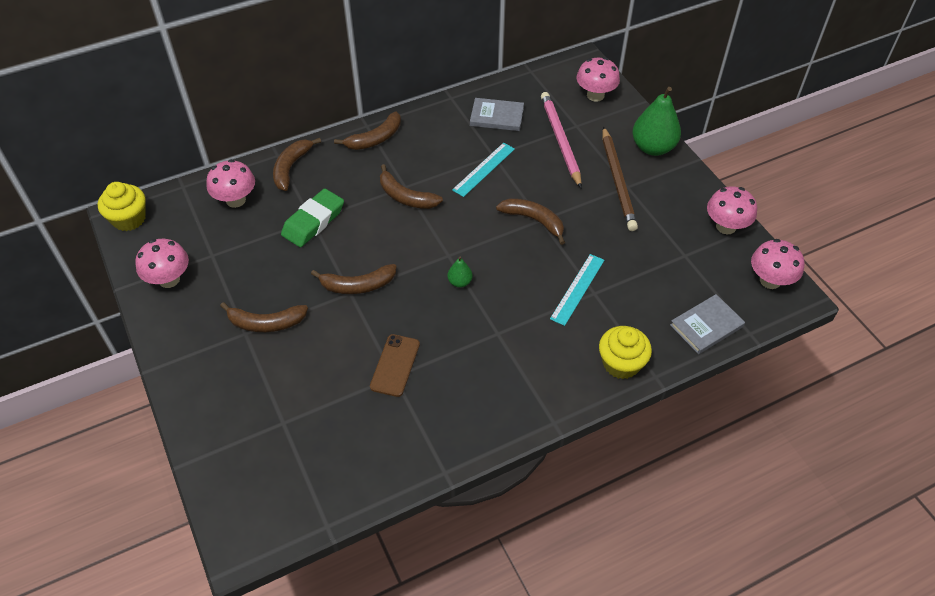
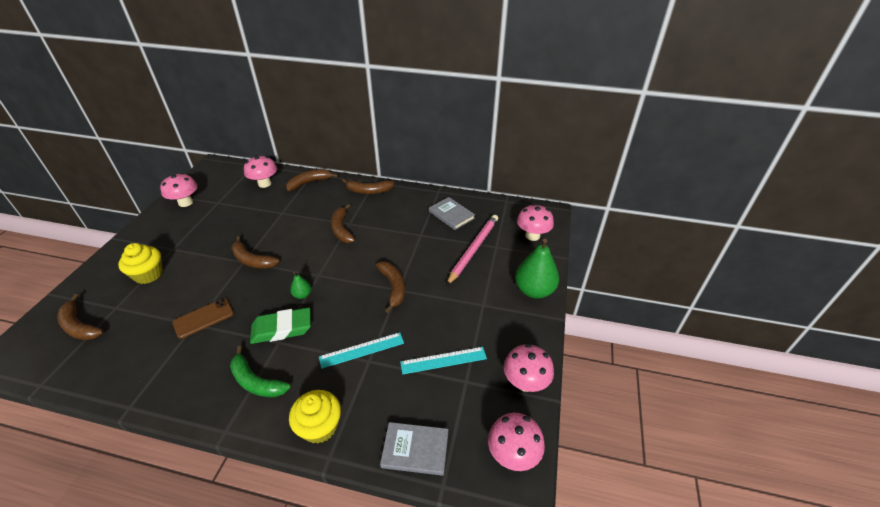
camera: 40 degrees right, 10 degrees down
yellow cupcake [98,182,146,231] -> yellow cupcake moved to [118,243,163,284]
brown banana [220,302,308,332] -> brown banana moved to [58,294,104,340]
green eraser [281,188,344,247] -> green eraser moved to [250,307,311,344]
turquoise ruler [452,143,515,197] -> turquoise ruler moved to [400,347,487,374]
brown pencil [603,126,638,231] -> none
none -> green banana [230,346,291,397]

